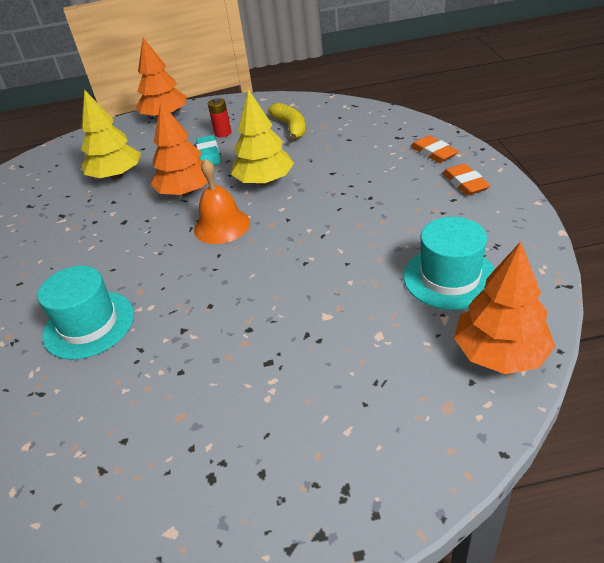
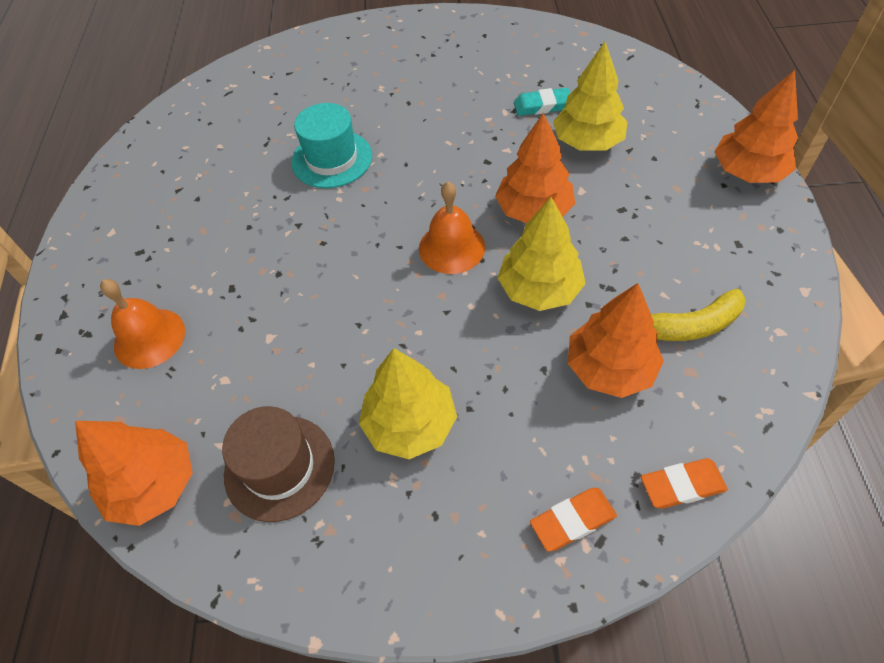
camera: 95 degrees right, 15 degrees up
turquoise eraser [196,135,221,165] -> turquoise eraser moved to [514,88,570,116]
red battery [208,98,231,137] -> none
turquoise hat [403,217,495,310] -> brown hat [222,406,335,522]
orange eraser [443,163,491,195] -> orange eraser moved to [641,458,728,509]
none -> orange bell [100,279,185,369]
none -> yellow tree [359,348,457,459]
none -> orange tree [568,283,664,398]

